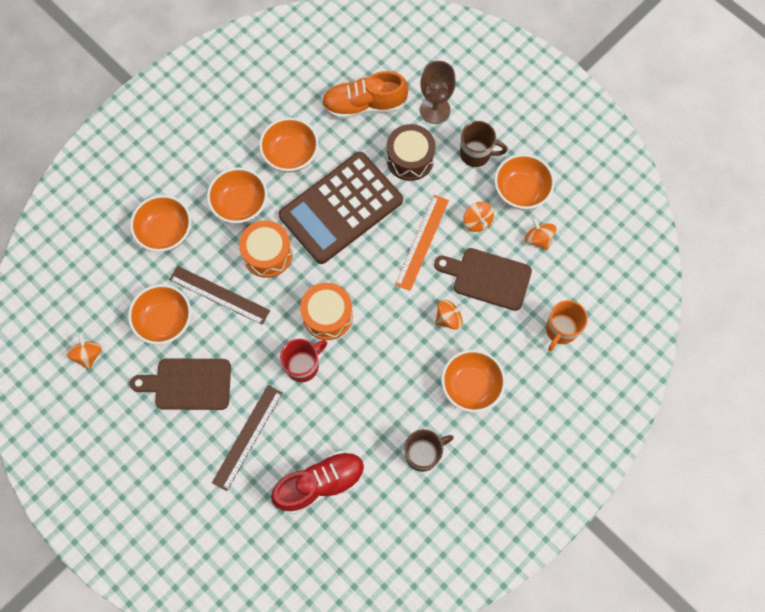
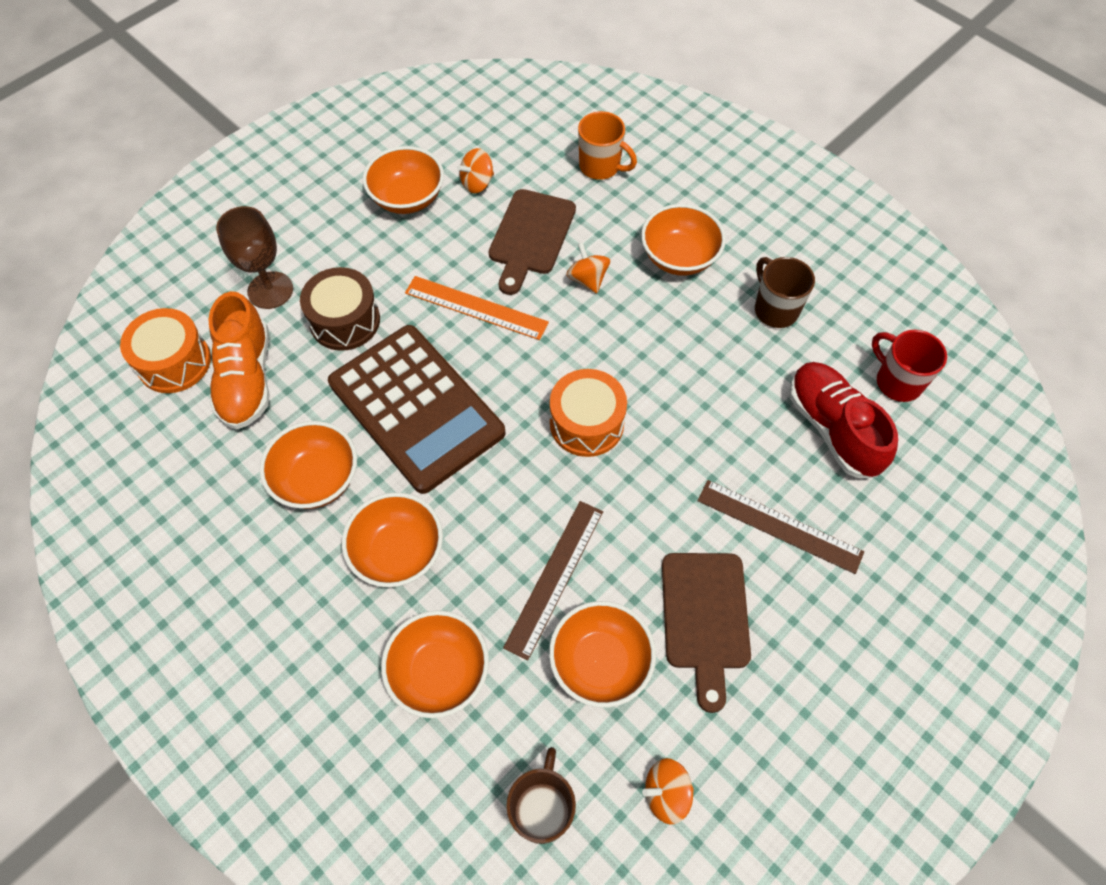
camera: 90 degrees left, 10 degrees down
orange drum [239,220,293,278] -> orange drum moved to [120,308,211,393]
red mug [280,339,327,382] -> red mug moved to [872,330,947,402]
brown mug [460,121,508,167] -> brown mug moved to [506,747,576,844]
orange spinning top [463,202,494,232] -> none

